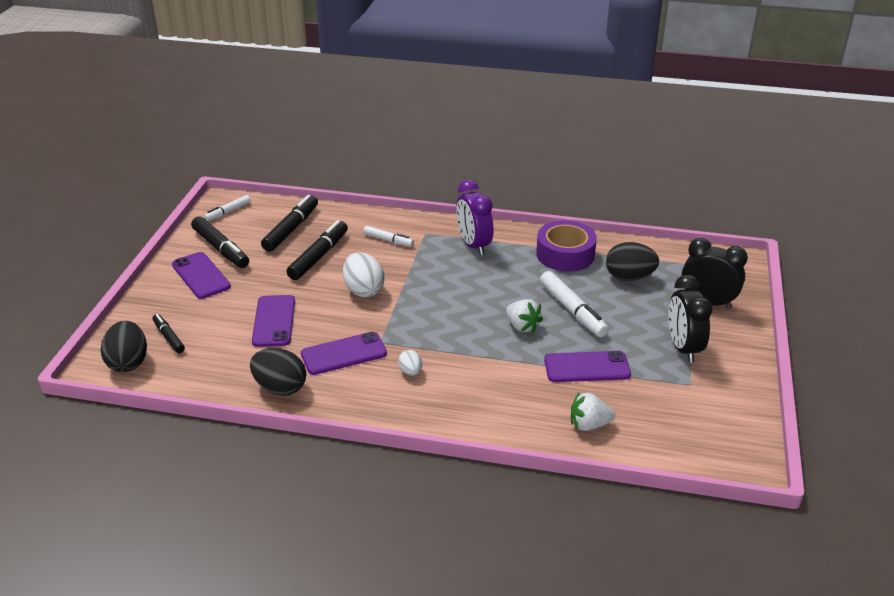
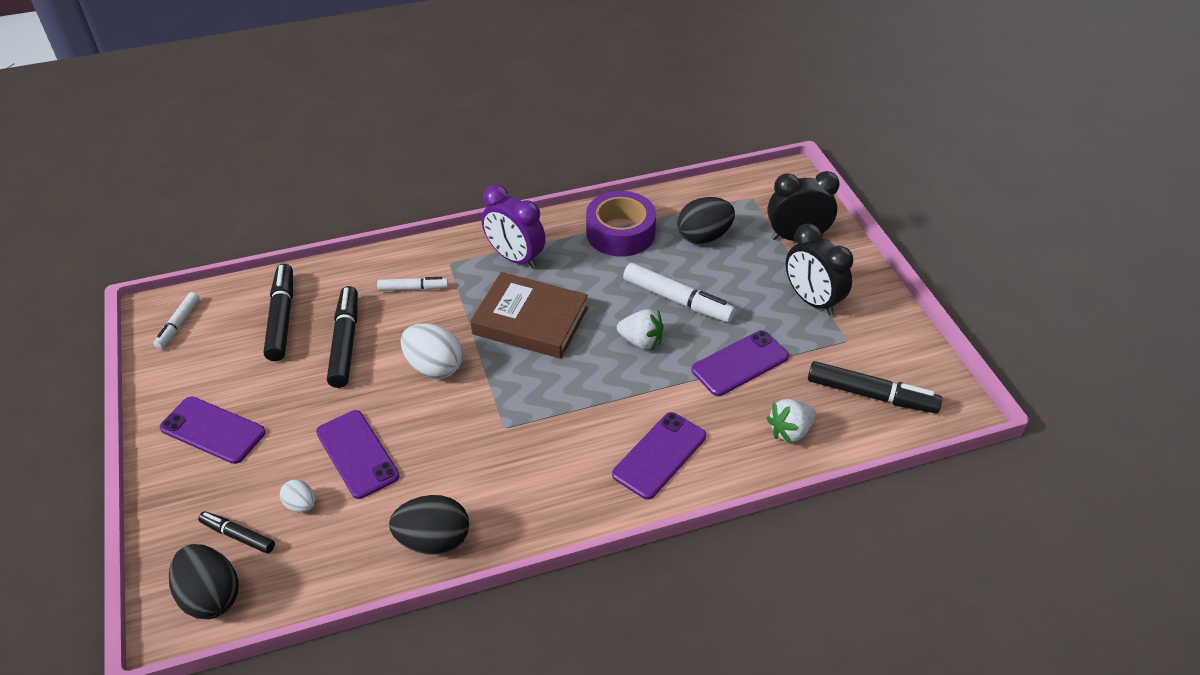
camera: 30 degrees left, 10 degrees up
black marker [191,216,249,268] -> black marker moved to [808,361,942,413]
purple phone [301,332,387,375] -> purple phone moved to [612,412,706,500]
white egg [398,350,422,376] -> white egg moved to [280,480,315,512]
none -> brown book [470,272,588,359]

